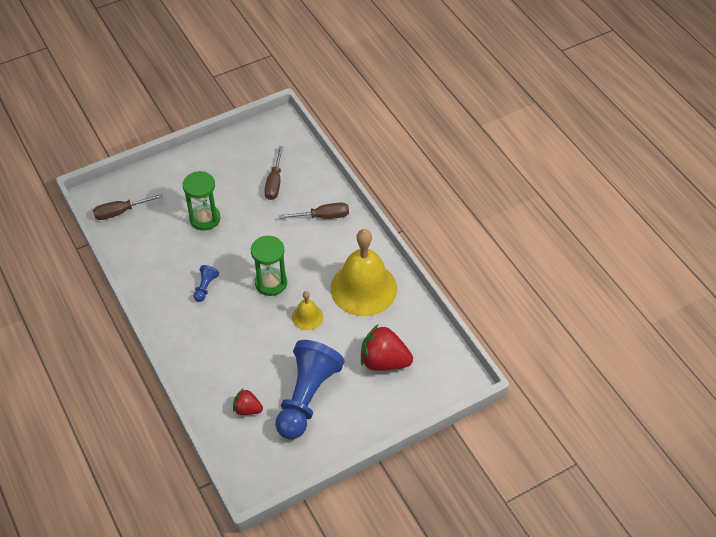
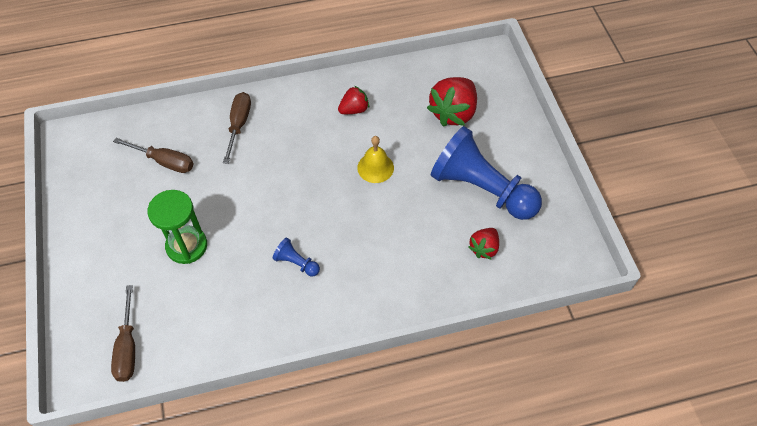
camera: 75 degrees left, 5 degrees up
green hourglass [251,236,287,296] -> none
yellow bell [331,229,397,316] -> red strawberry [338,86,369,114]

